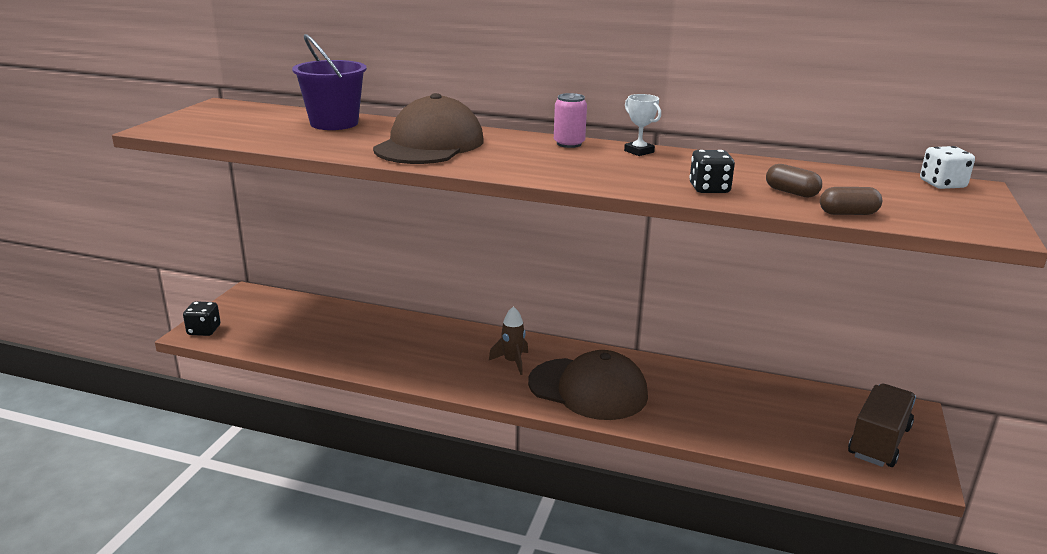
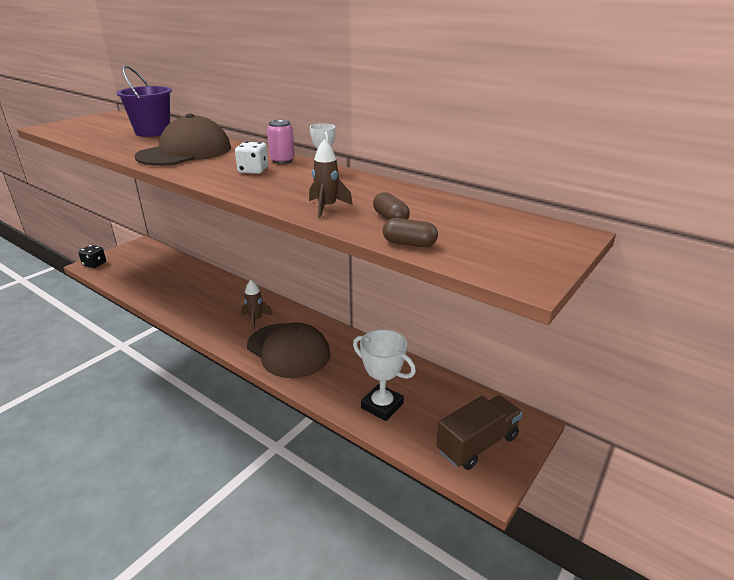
camera: 20 degrees right, 5 degrees up
black dice [689,150,735,193] -> brown rocket [309,139,353,218]
white dice [920,146,975,189] -> white dice moved to [235,142,268,174]
none -> white trophy [353,329,416,421]

